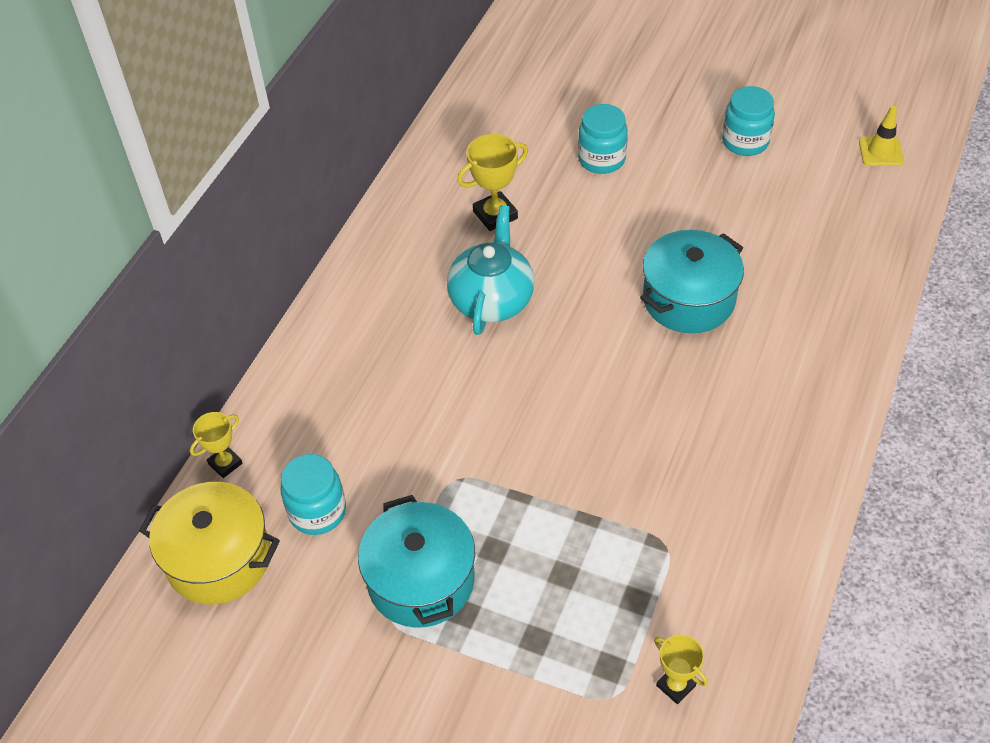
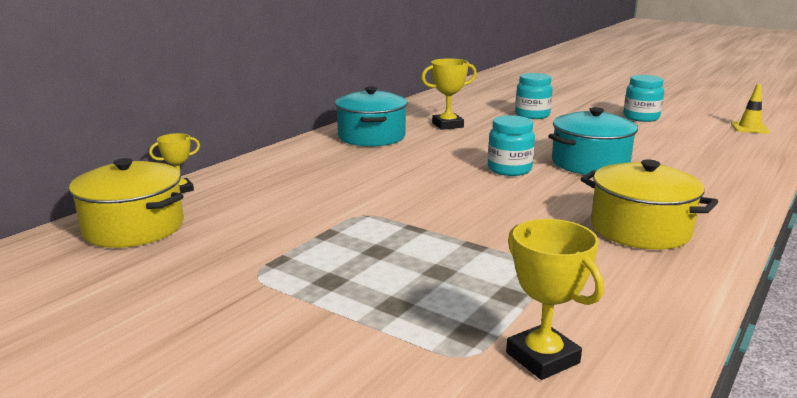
camera: 10 degrees right, 30 degrees down
turquoise jar [280,454,346,535] -> turquoise jar moved to [488,115,535,176]
turquoise pot [358,495,475,628] -> turquoise pot moved to [335,86,408,147]
turquoise teapot [447,205,535,335] -> none
yellow trophy [654,635,708,704] -> yellow trophy [506,219,604,380], size x1.54
none -> yellow pot [581,160,718,250]

